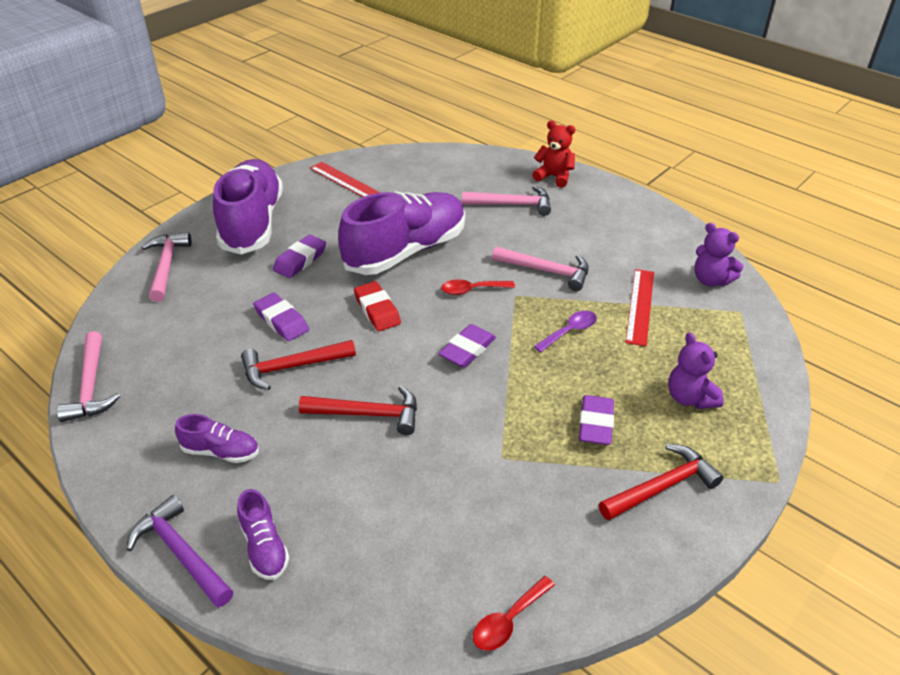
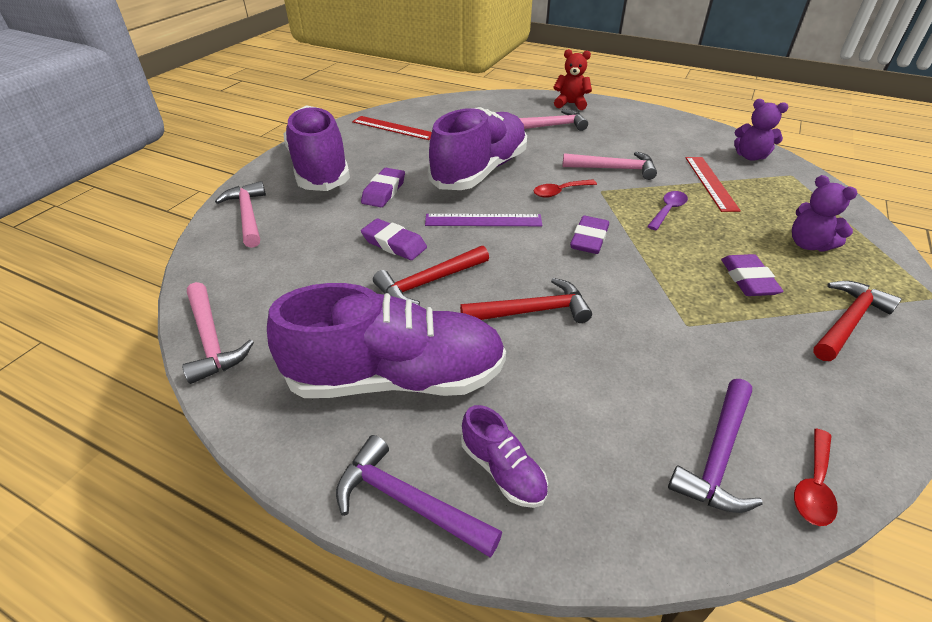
camera: 15 degrees left, 0 degrees up
purple shoe [175,414,259,463] -> purple shoe [267,283,506,398], size x2.29
red eraser [354,281,401,331] -> purple ruler [425,214,543,226]
none -> purple hammer [668,379,763,513]

